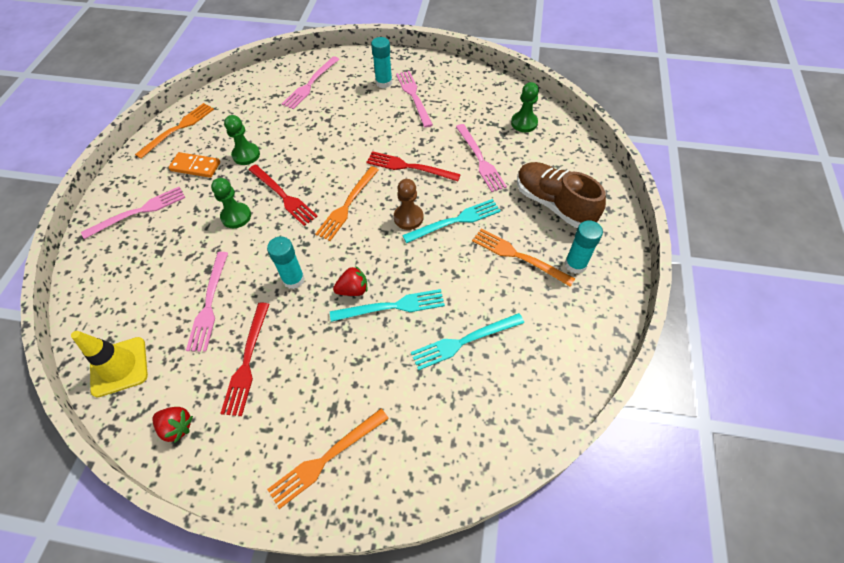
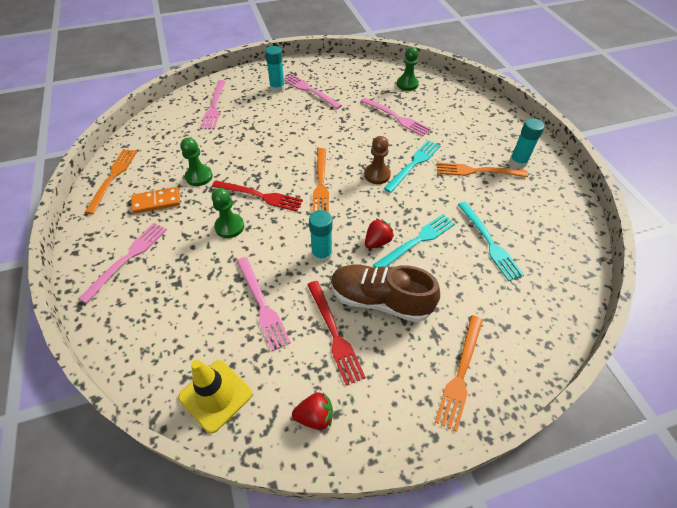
camera: 30 degrees left, 5 degrees down
red fork [366,151,461,181] -> none
turquoise fork [411,313,524,370] -> turquoise fork turned 60 degrees counterclockwise [458,202,524,281]
brown shoe [517,162,606,228] -> brown shoe moved to [331,265,440,322]

